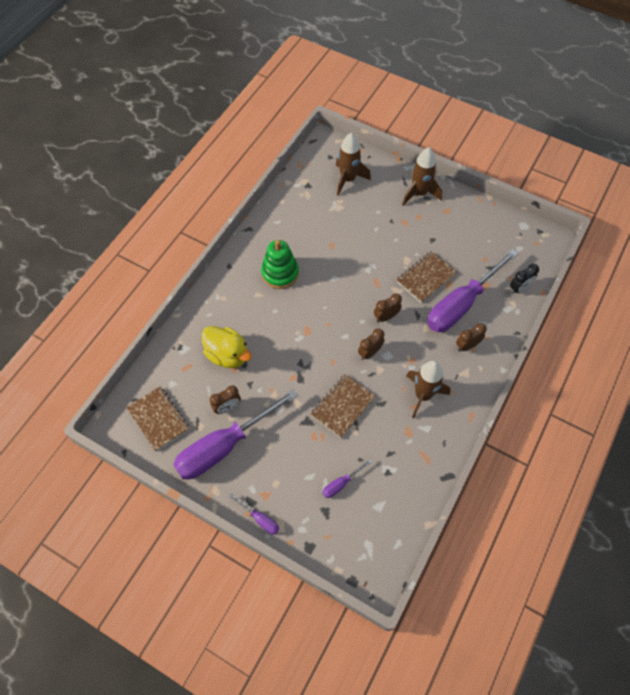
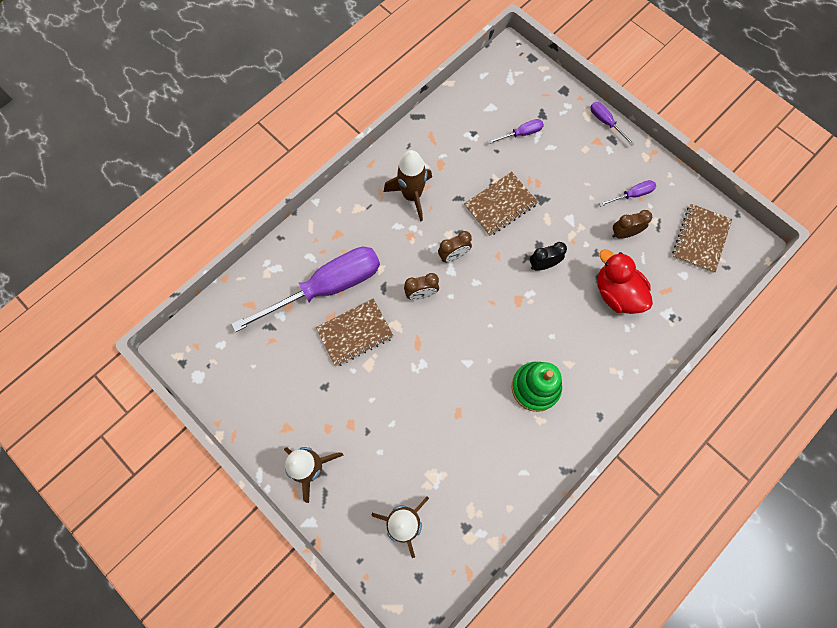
camera: 165 degrees left, 10 degrees up
brown notebook [126,386,189,451] -> brown notebook turned 45 degrees clockwise [672,204,732,273]
purple screwdriver [173,389,298,480] -> purple screwdriver [599,180,656,206], size x0.41
yellow duck [202,326,252,368] -> red duck [597,249,653,314]
brown clock [456,323,487,351] -> none
black clock [510,264,539,294] -> black clock moved to [530,242,567,271]

